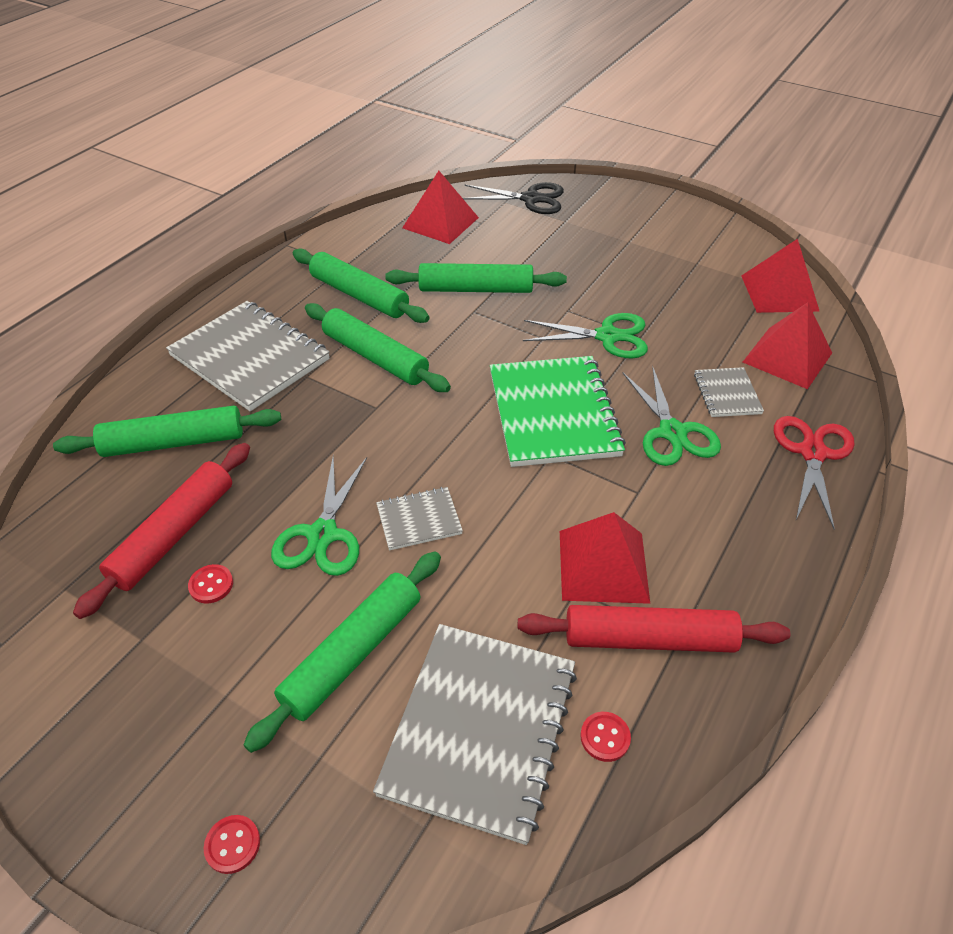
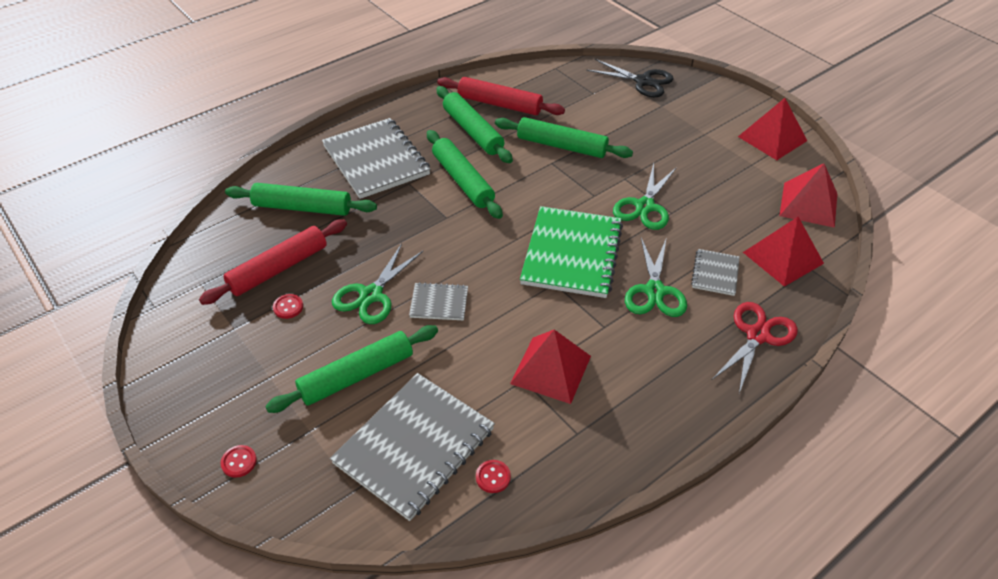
camera: 20 degrees right, 0 degrees up
red pyramid [402,171,479,244] -> red pyramid moved to [738,98,807,160]
red rolling pin [518,605,790,653] -> red rolling pin moved to [437,77,565,115]
green scissors [523,313,648,359] -> green scissors turned 90 degrees clockwise [613,164,677,230]

